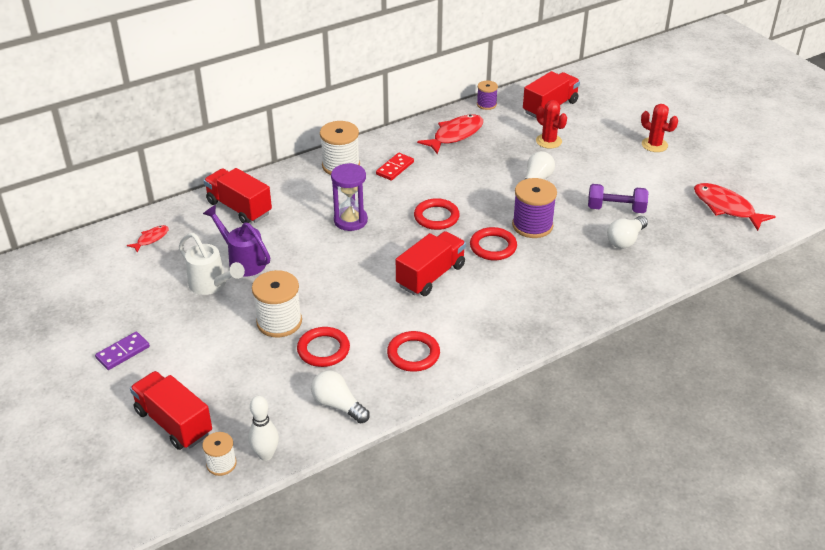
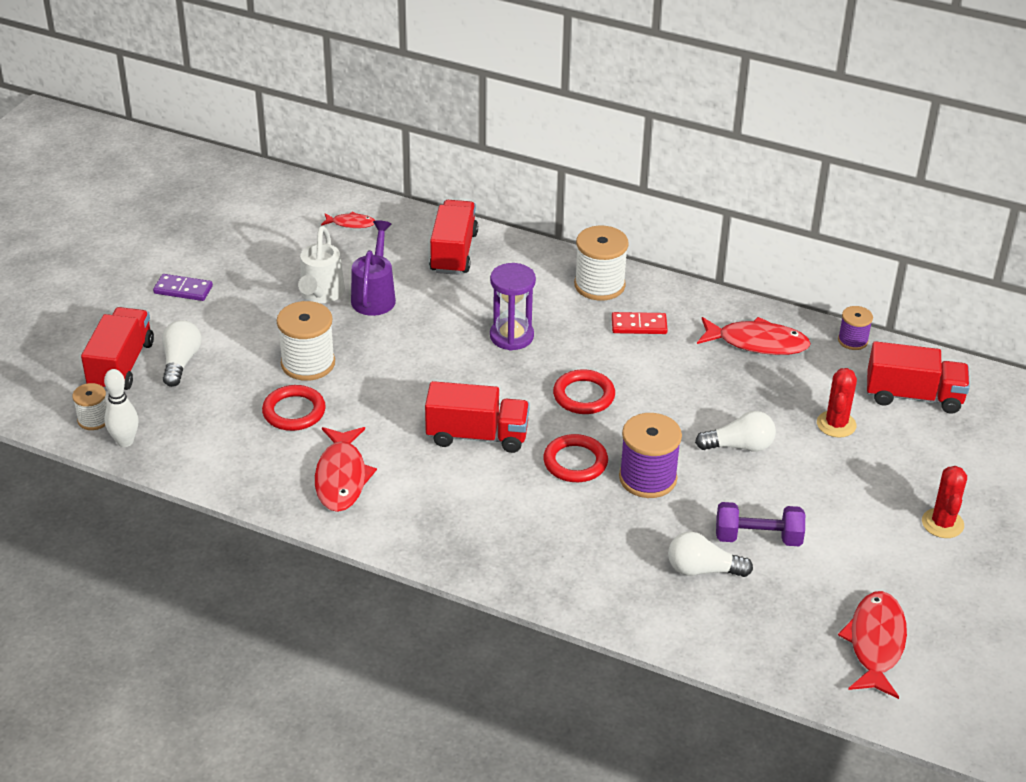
camera: 55 degrees right, 0 degrees up
white light bulb [311,370,370,423] -> white light bulb moved to [162,320,202,387]
red ring [387,331,440,372] -> red fish [315,427,377,512]
purple dumbbell [588,184,648,213] -> purple dumbbell turned 60 degrees counterclockwise [716,502,805,546]

